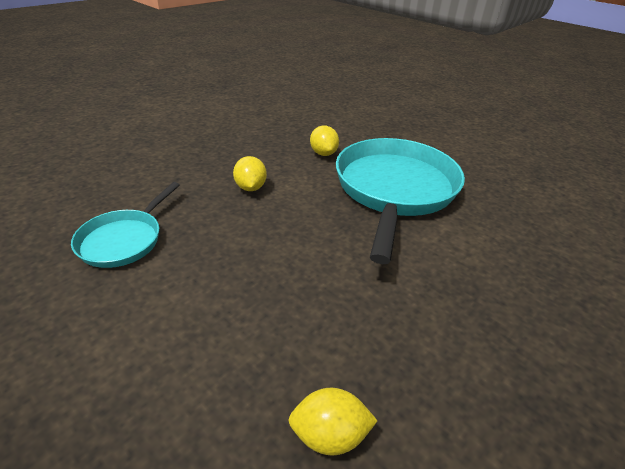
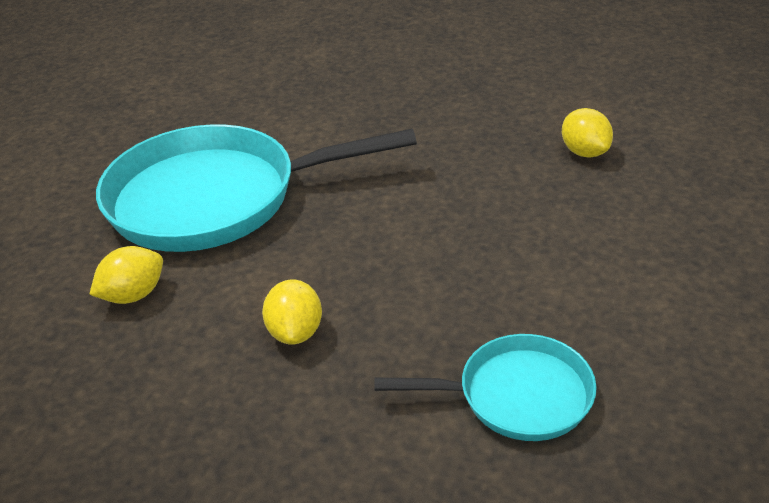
camera: 110 degrees left, 0 degrees up
yellow lemon [233,156,267,191] -> yellow lemon turned 60 degrees counterclockwise [262,280,322,345]

